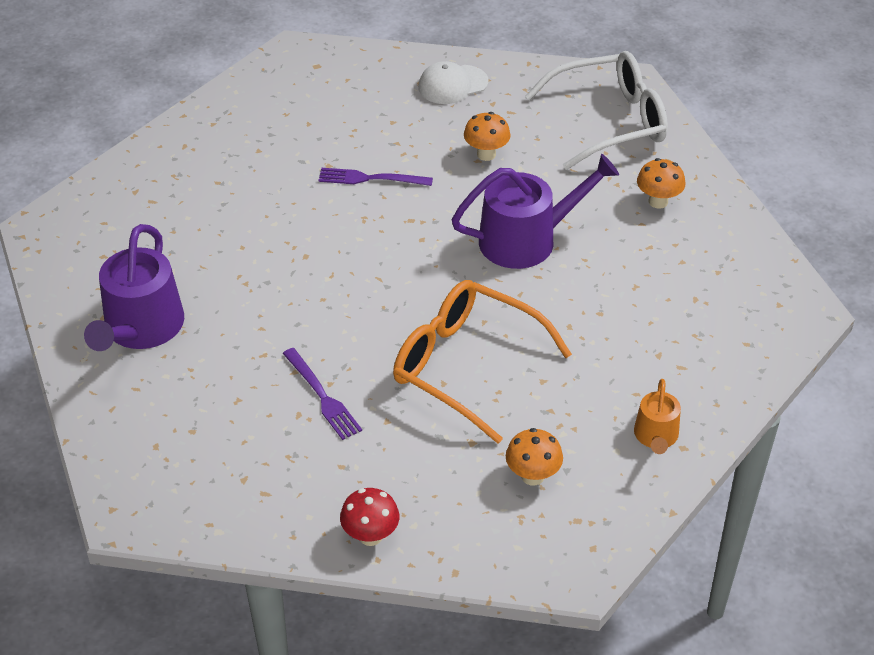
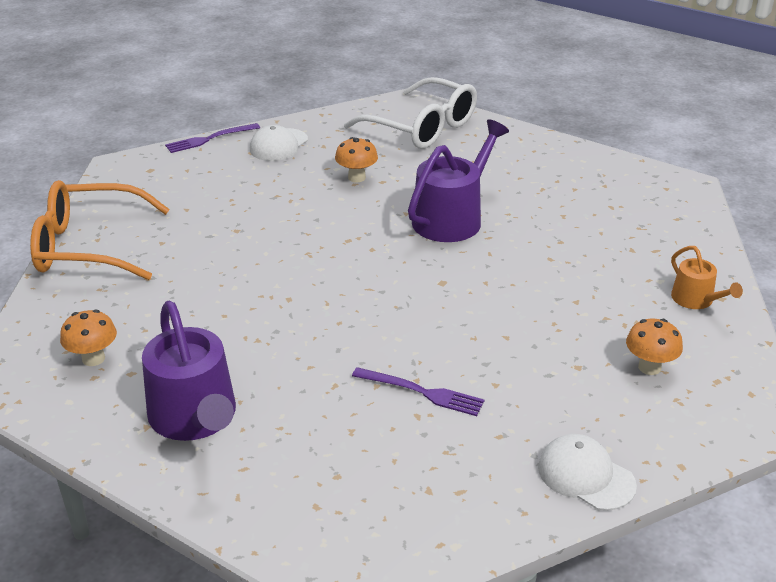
camera: 35 degrees left, 10 degrees down
purple fork [318,168,433,186] -> purple fork moved to [165,123,260,153]
red mushroom [340,488,399,546] -> white cap [538,434,637,511]
orange glasses [393,280,572,444] -> orange glasses moved to [30,180,170,280]
white glasses [525,51,668,170] -> white glasses turned 90 degrees clockwise [344,77,477,149]
orange mushroom [637,158,685,209] -> orange mushroom moved to [60,310,117,366]

